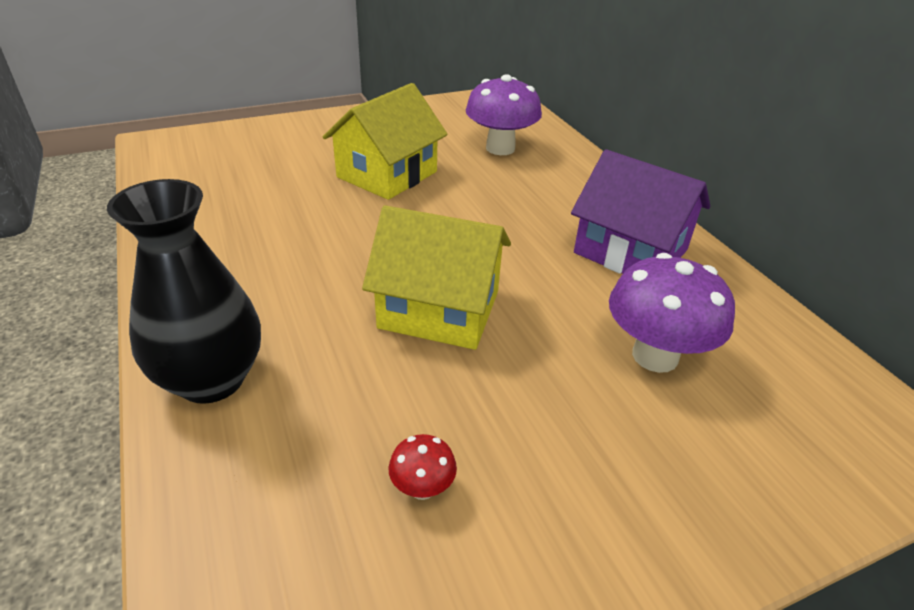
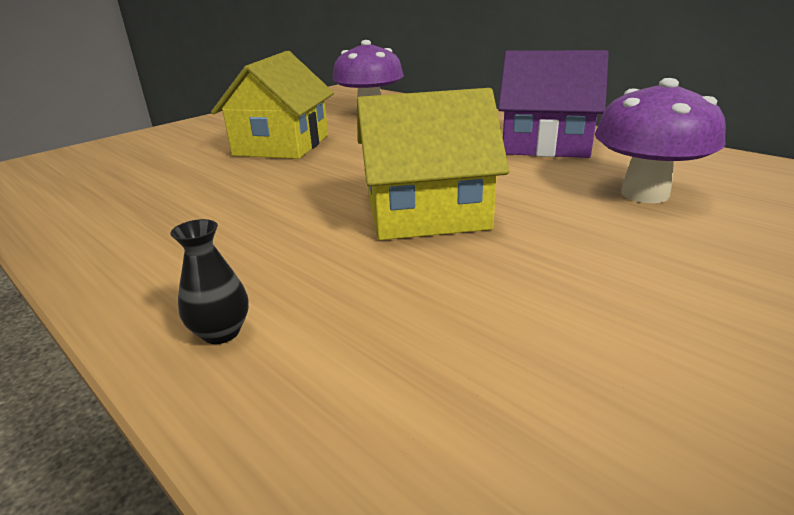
camera: 20 degrees left, 10 degrees down
black vase [107,179,261,404] -> black vase [170,219,249,344], size x0.42
red mushroom [389,434,457,500] -> none

